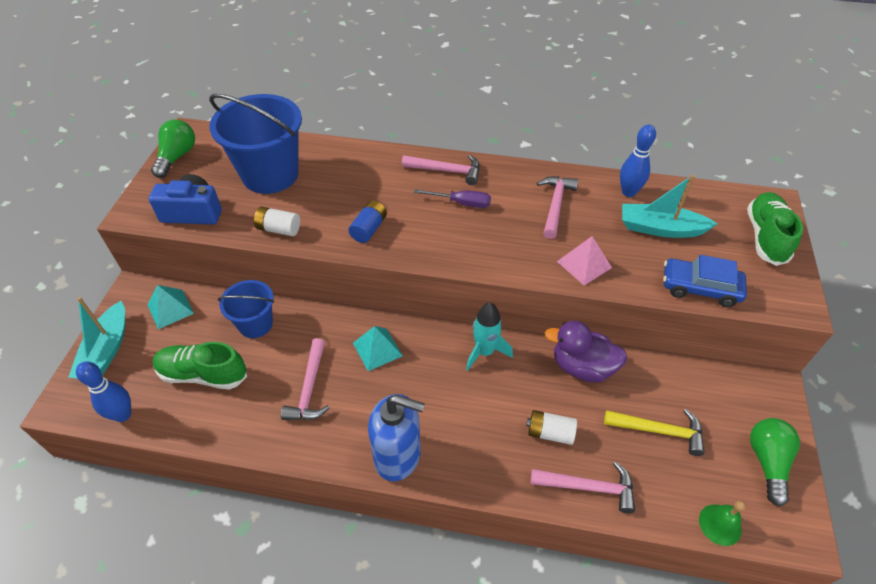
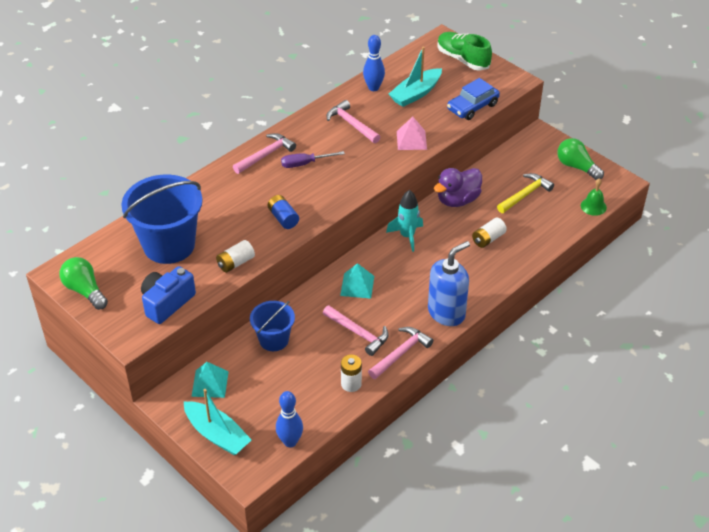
camera: 55 degrees left, 5 degrees down
green shoe [152,342,247,390] -> none
purple screwdriver [414,189,491,208] -> purple screwdriver turned 150 degrees counterclockwise [281,151,345,168]
pink hammer [531,461,635,513] -> pink hammer moved to [368,327,433,379]
none -> white battery [341,355,362,392]

